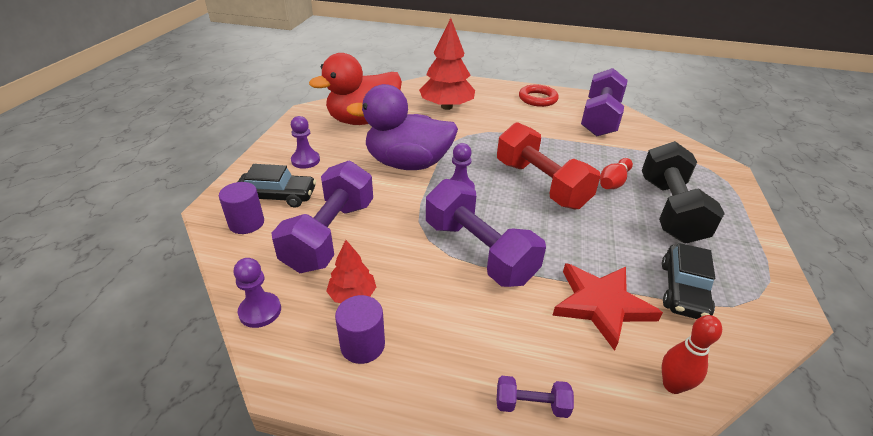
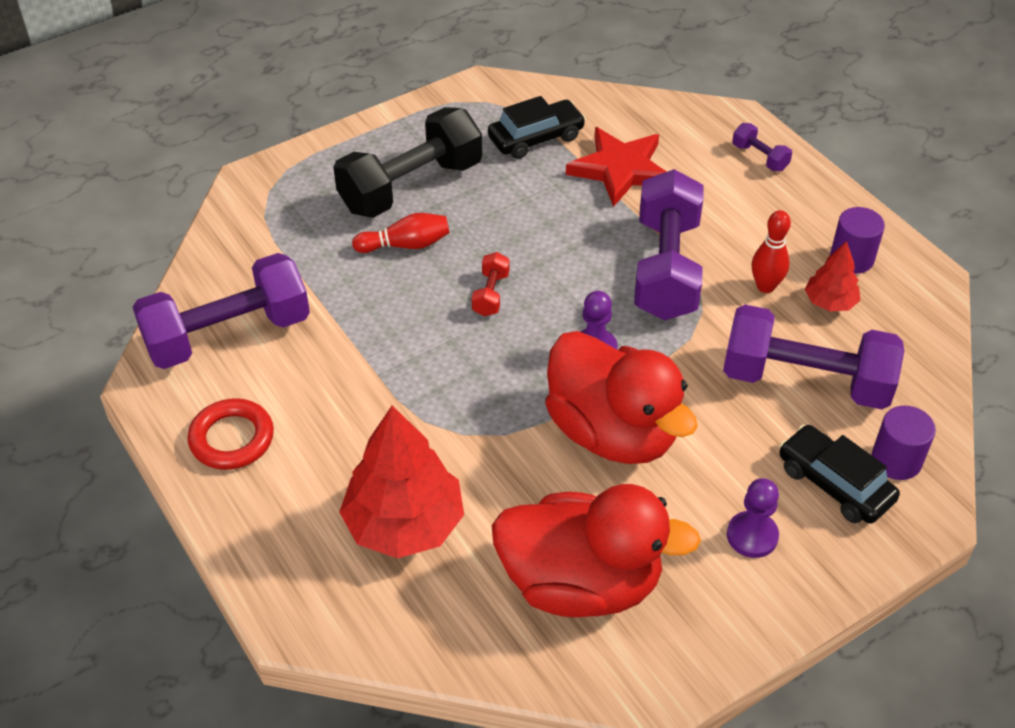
camera: 135 degrees left, 10 degrees up
purple pawn [233,258,281,328] -> none
purple dumbbell [272,161,373,273] -> purple dumbbell turned 45 degrees clockwise [723,305,904,409]
purple duck [346,84,458,170] -> red duck [545,331,698,464]
red dumbbell [497,122,601,210] -> red dumbbell [472,252,510,317], size x0.42
red bowling pin [662,315,722,394] -> red bowling pin moved to [752,210,791,293]

